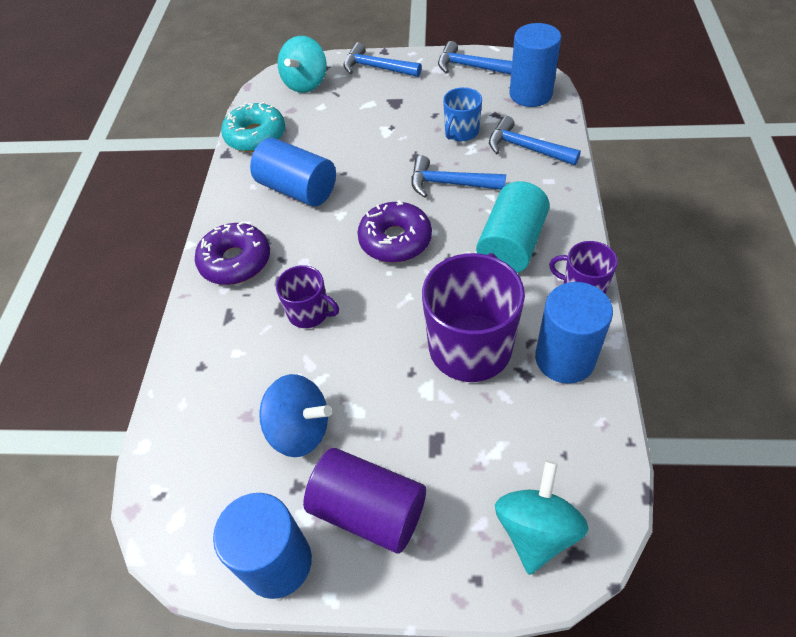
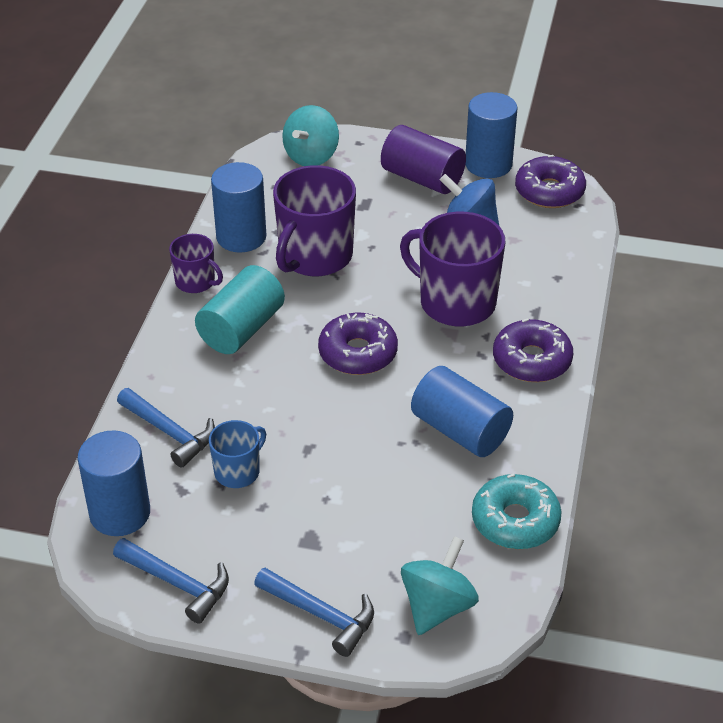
camera: 175 degrees left, 10 degrees down
purple mug [276,265,339,328] -> purple mug [400,212,505,327], size x1.88
blue hammer [412,155,506,198] -> none
none -> purple donut [515,155,586,208]

